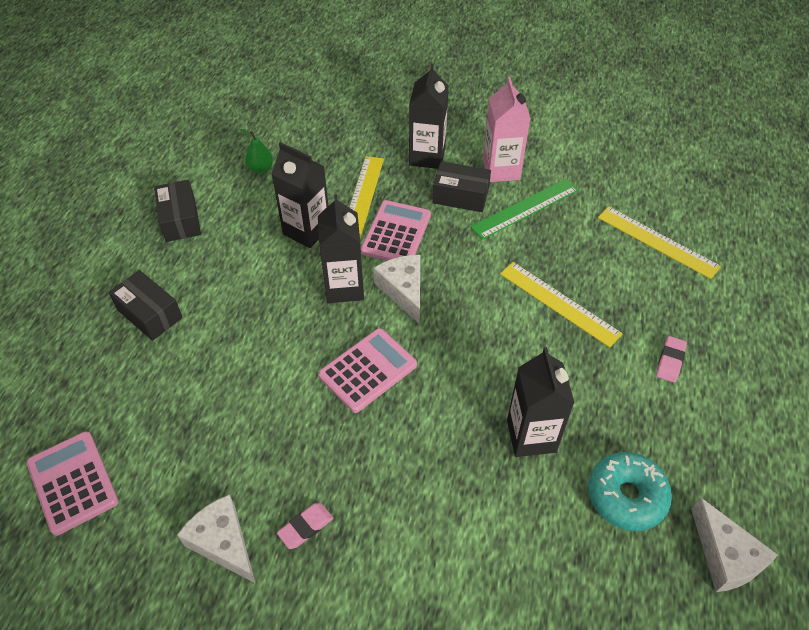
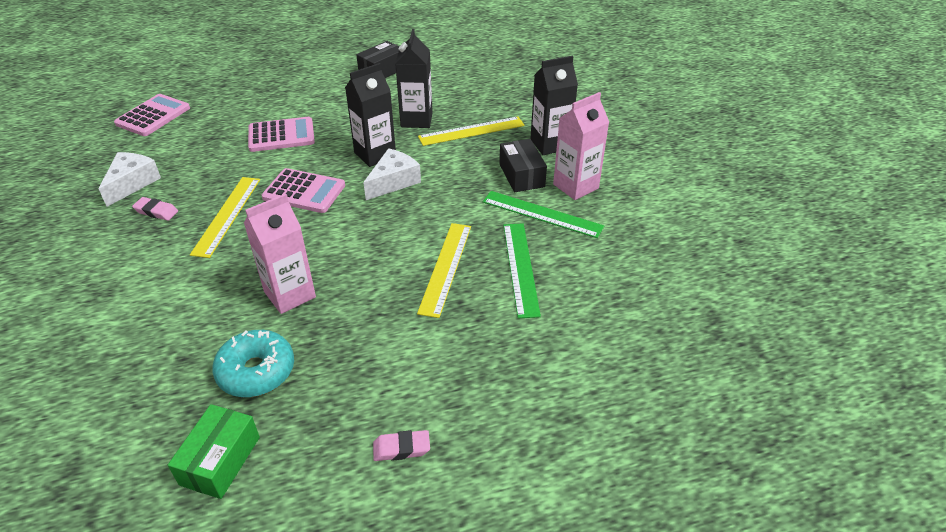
camera: 60 degrees right, 10 degrees down
black box [109,270,183,341] -> none
green pear [240,129,273,173] -> none
pink calculator [361,200,431,261] -> pink calculator moved to [248,117,315,152]
black carton [507,347,575,457] -> pink carton [244,193,316,314]
yellow ruler [598,206,721,279] -> yellow ruler moved to [190,177,260,258]
pink eraser [656,336,687,383] -> pink eraser moved to [373,430,430,461]
white cheese [691,497,778,592] -> green box [168,404,260,499]
none -> green ruler [503,223,541,318]

